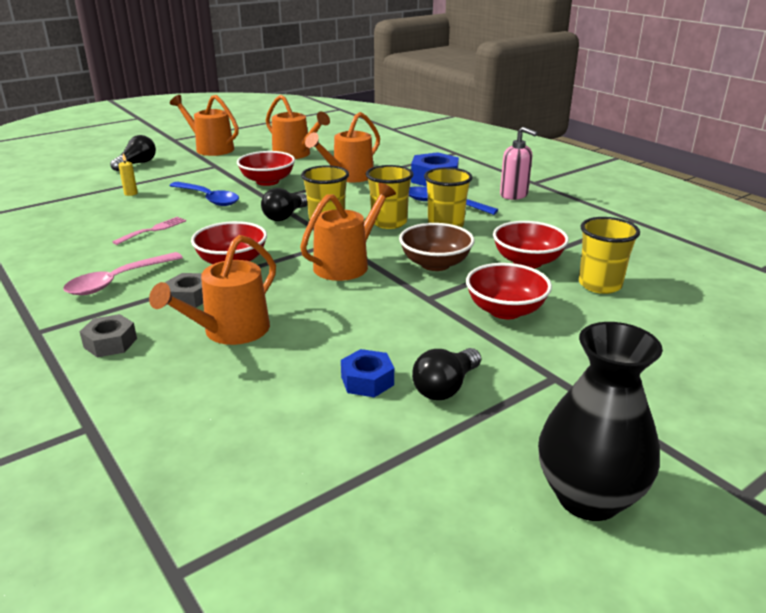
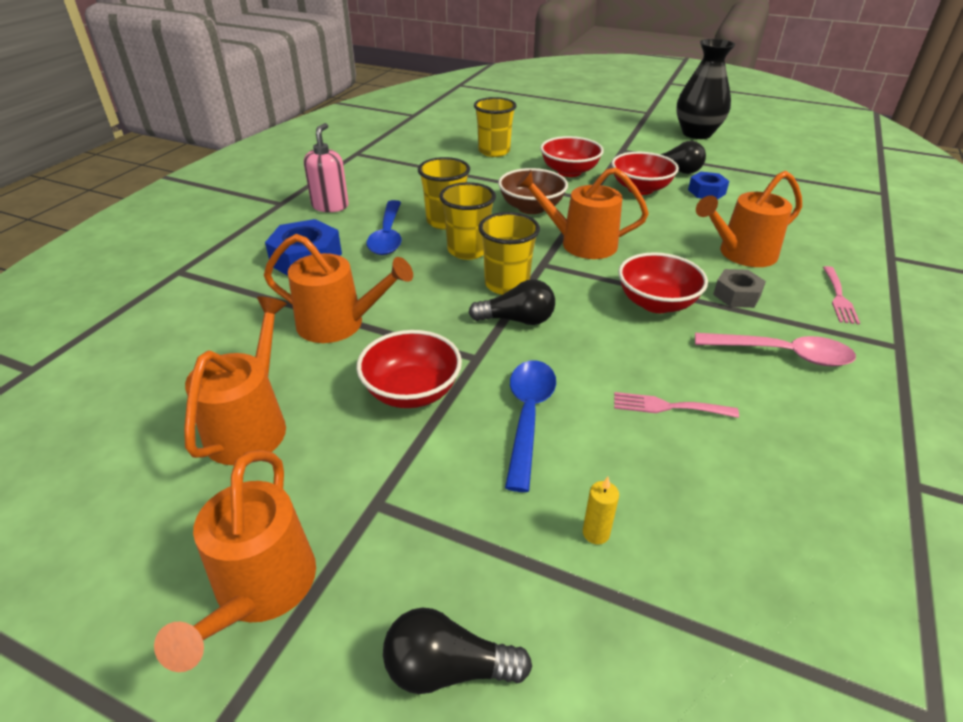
camera: 120 degrees left, 10 degrees up
grey nut [80,314,137,357] -> pink fork [823,266,860,325]
orange watering can [149,235,276,345] -> orange watering can turned 150 degrees clockwise [696,171,802,267]
red bowl [493,221,569,268] -> red bowl moved to [611,152,679,195]

